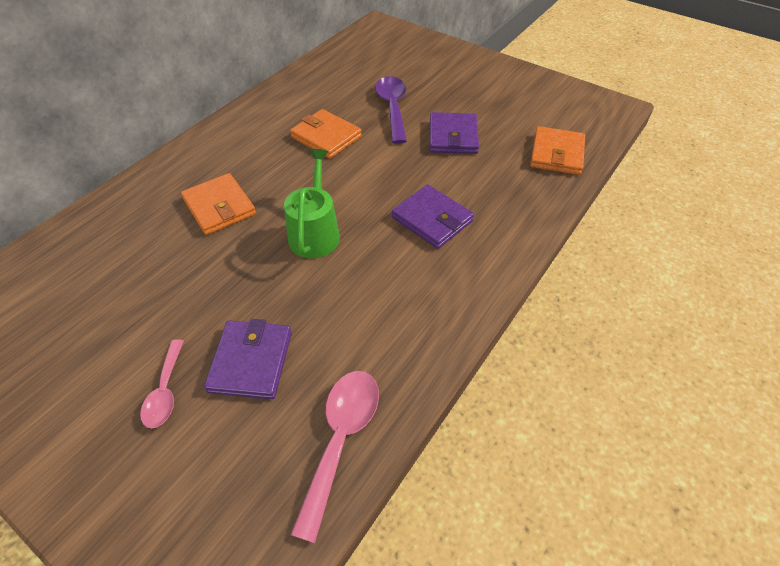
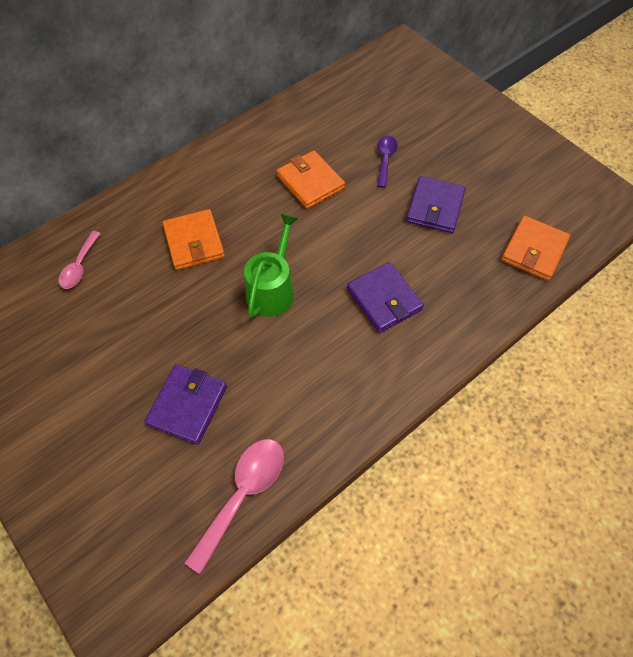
camera: 15 degrees right, 10 degrees up
pink spoon [140,339,184,428] -> pink spoon moved to [58,231,101,289]
purple spoon [375,76,407,144] -> purple spoon [377,135,398,188], size x0.63

